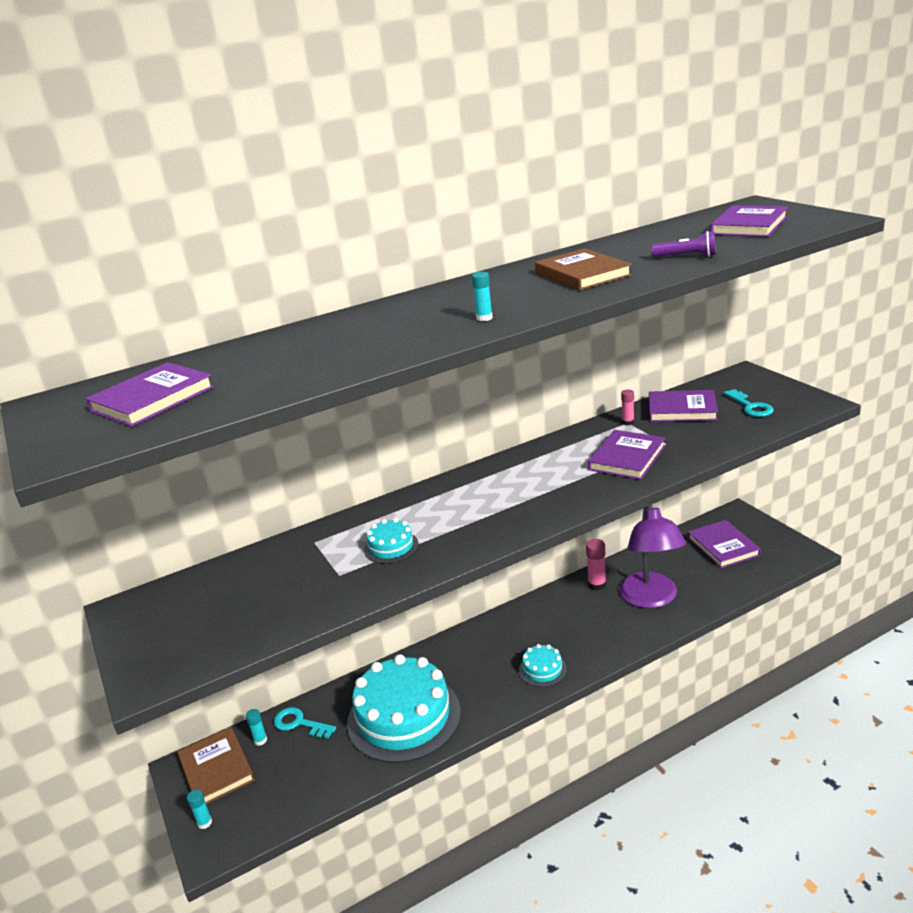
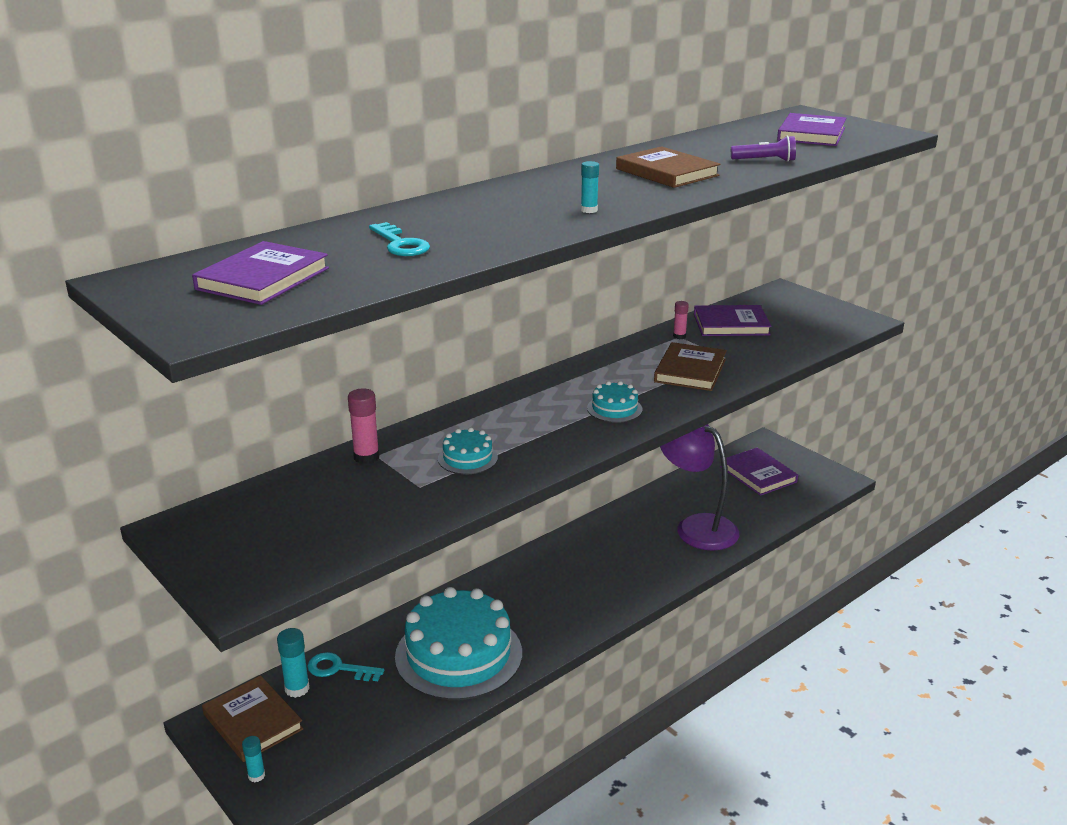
camera: 15 degrees left, 0 degrees up
turquoise glue stick [246,709,267,746] -> turquoise glue stick [277,628,310,698], size x1.61
turquoise cake [519,644,567,687] -> turquoise cake moved to [587,381,643,423]
pink glue stick [586,539,606,591] -> pink glue stick moved to [348,389,379,464]
purple book [588,430,665,480] -> brown book [654,342,727,391]
purple lamp [619,505,686,608] -> purple lamp turned 150 degrees clockwise [660,424,739,551]
turquoise key [723,389,774,417] -> turquoise key moved to [369,222,430,256]

